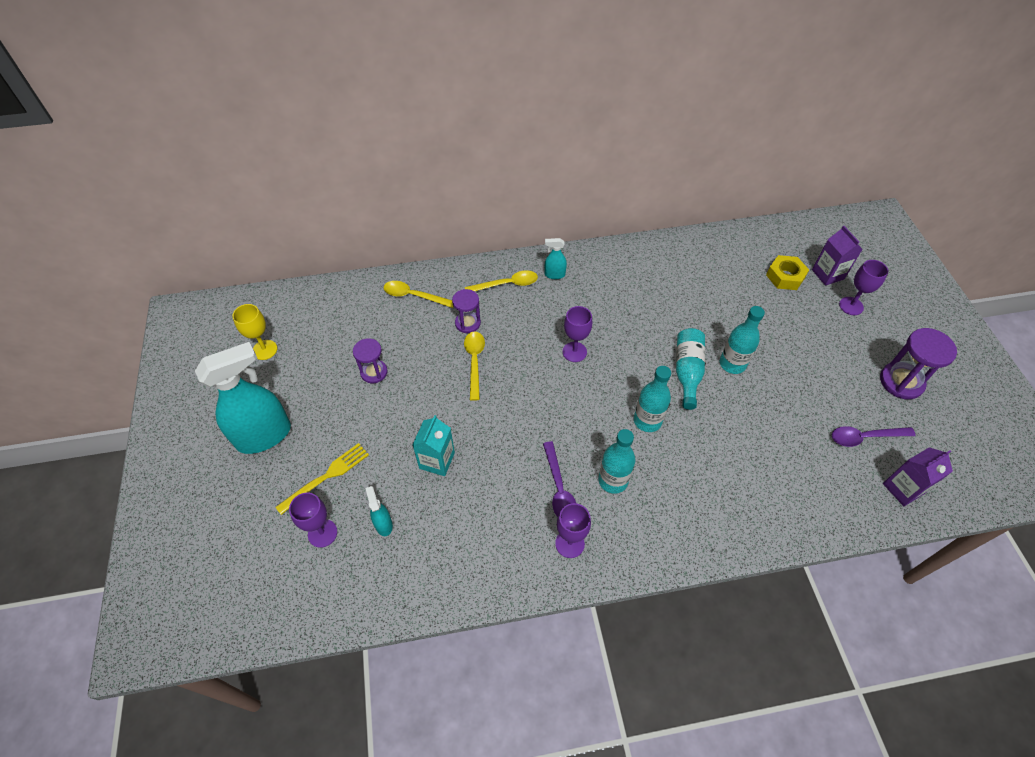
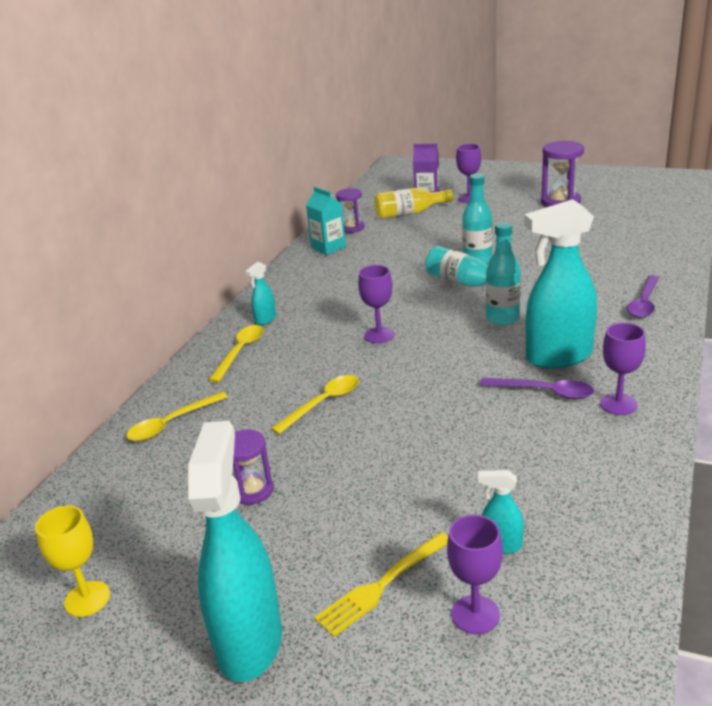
camera: 55 degrees left, 25 degrees down
yellow fork [275,443,369,515] -> yellow fork turned 120 degrees counterclockwise [314,532,448,637]
turquoise carton [412,415,455,476] -> turquoise carton moved to [306,187,346,255]
purple hourglass [452,289,481,333] -> purple hourglass moved to [336,188,365,233]
yellow spoon [464,331,485,401] -> yellow spoon turned 105 degrees clockwise [271,375,359,434]
turquoise bottle [598,429,636,494] -> turquoise spray bottle [524,199,597,369]
yellow nut [766,255,809,290] -> yellow bottle [374,188,453,219]
purple spoon [832,426,916,447] -> purple spoon moved to [627,275,659,318]
purple carton [883,448,953,506] -> none

